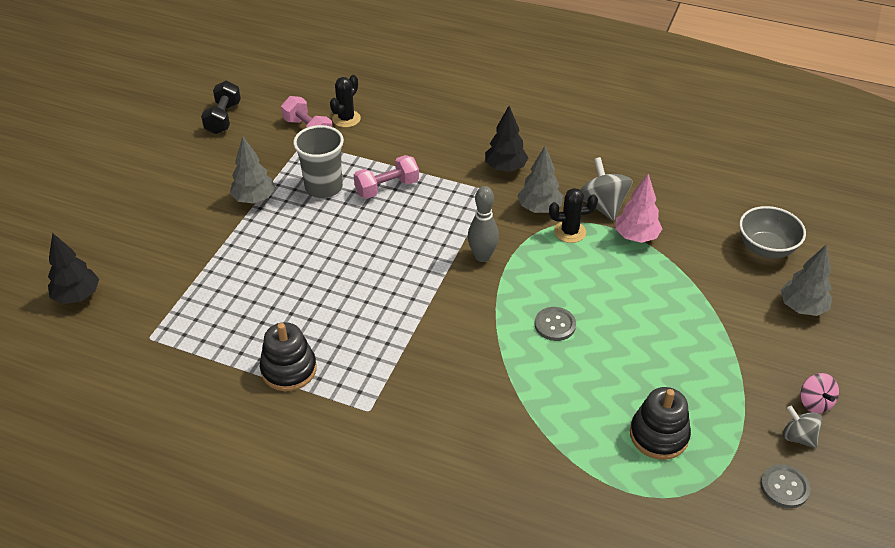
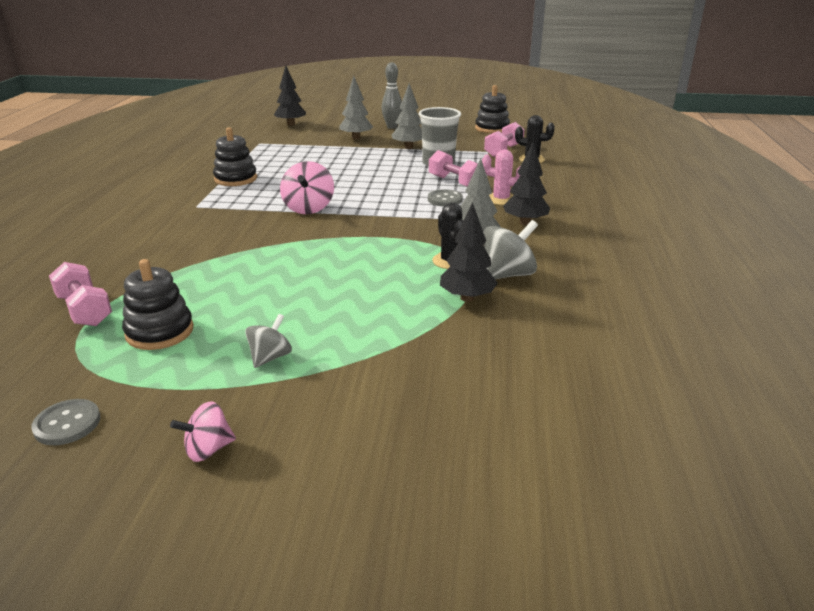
camera: 75 degrees right, 15 degrees down
black dumbbell [201,81,241,134] -> black stacking toy [475,85,510,133]
grey bowling pin [468,186,499,262] -> grey bowling pin moved to [382,62,402,129]
grey button [535,307,576,341] -> grey button moved to [428,189,463,206]
pink tree [615,174,662,243] -> black tree [440,202,498,302]
grey bowl [739,206,806,258] -> none
grey tree [780,244,832,316] -> grey tree moved to [339,76,373,140]
grey spinning top [783,406,822,448] -> grey spinning top moved to [245,314,292,368]
none -> pink dumbbell [49,262,112,326]
none -> pink spinning top [280,161,334,214]
none -> pink cactus [482,149,520,205]

